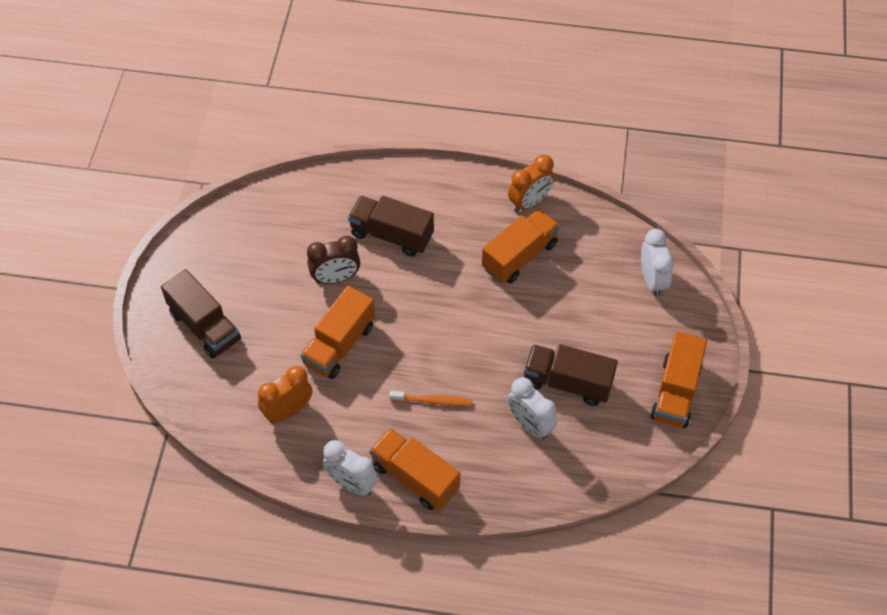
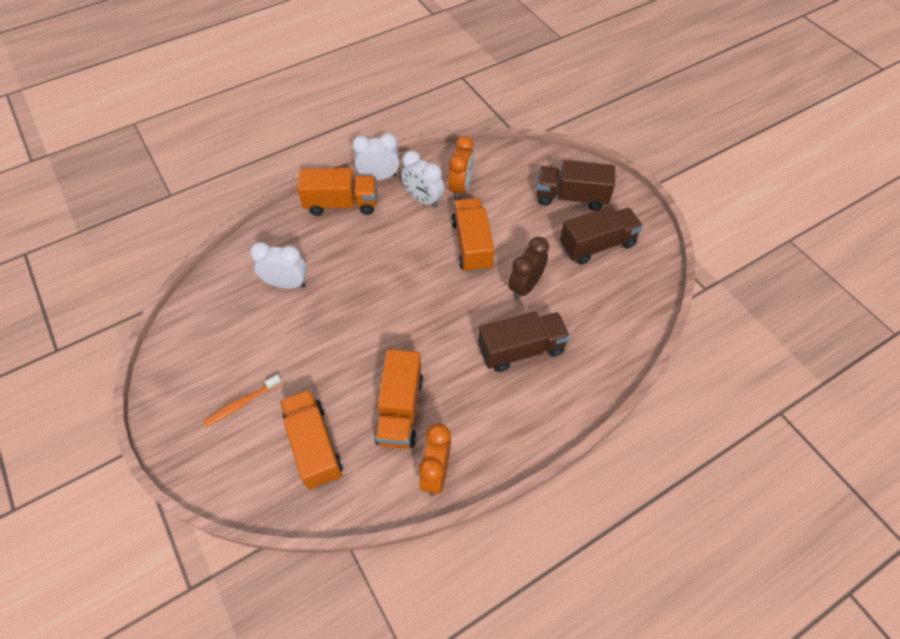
camera: 140 degrees right, 0 degrees up
orange toothbrush [389,391,472,406] -> orange toothbrush moved to [203,374,282,427]
brown truck [524,344,618,406] -> brown truck moved to [560,206,643,265]
white clock [641,229,674,296] -> white clock moved to [401,151,444,208]
orange truck [650,331,707,428] -> orange truck moved to [280,389,343,490]

